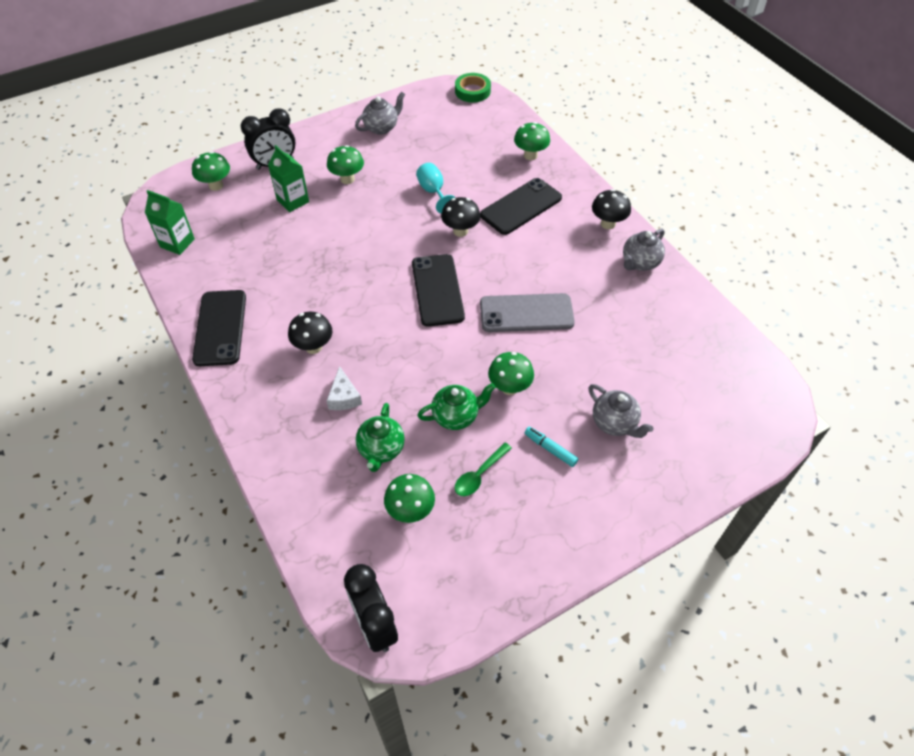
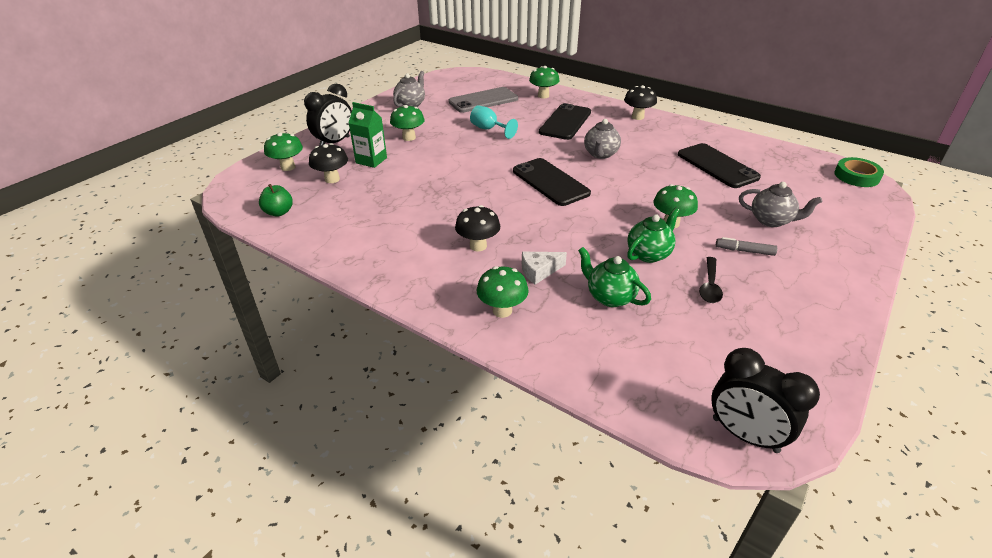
camera: 25 degrees left, 15 degrees down
green carton [145,190,195,255] -> green apple [259,184,293,217]
black phone [192,290,246,366] -> black phone moved to [678,143,761,188]
white cheese [327,366,362,410] -> white cheese turned 105 degrees clockwise [522,252,567,285]
green teapot [356,403,405,472] -> green teapot turned 150 degrees clockwise [578,247,651,307]
green mushroom [384,474,435,523] -> green mushroom moved to [477,266,528,318]
black mushroom [441,197,480,237] -> black mushroom moved to [309,143,348,183]
green tape [455,73,491,102] -> green tape moved to [834,157,884,187]
green spoon [455,443,512,496] -> black spoon [699,257,723,303]
grey phone [480,293,575,332] -> grey phone moved to [448,87,518,113]
turquoise marker [525,427,578,467] -> grey marker [716,237,777,256]
grey teapot [623,228,665,271] -> grey teapot moved to [584,119,621,159]

